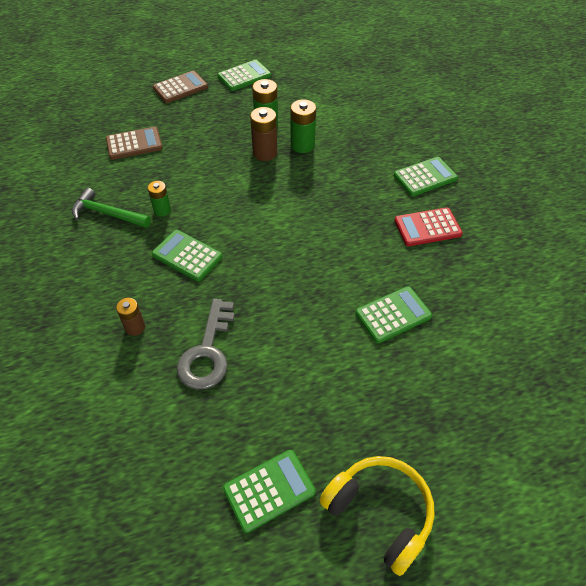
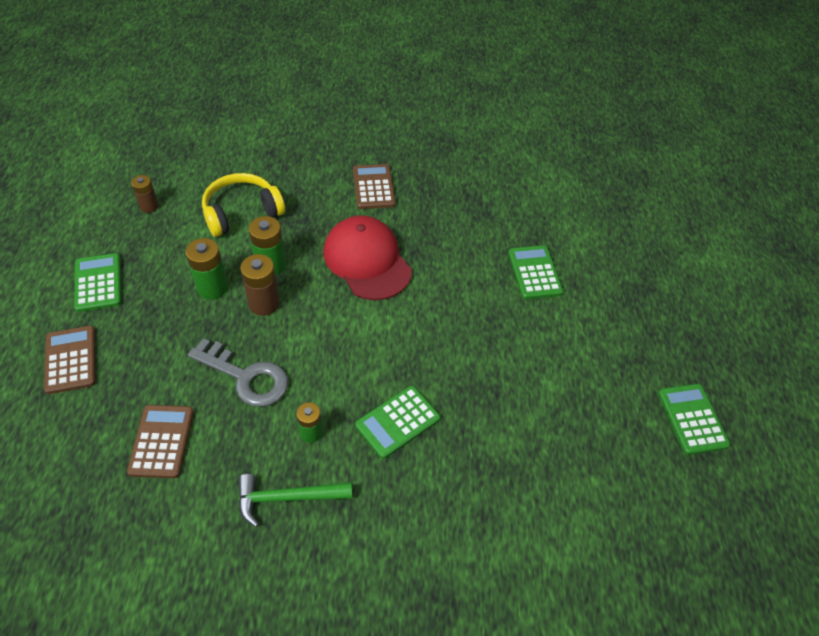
camera: 75 degrees left, 0 degrees up
green hammer [72,188,151,228] -> green hammer turned 45 degrees clockwise [238,474,352,527]
brown battery [116,298,145,336] -> brown battery moved to [131,175,159,213]
grey key [177,299,235,389] -> grey key moved to [188,338,288,407]
yellow headphones [319,456,435,576] -> yellow headphones moved to [202,173,285,237]
green calculator [394,157,458,196] -> brown calculator [353,164,396,209]
red calculator [394,208,463,246] -> none
none -> red cap [323,215,412,300]

